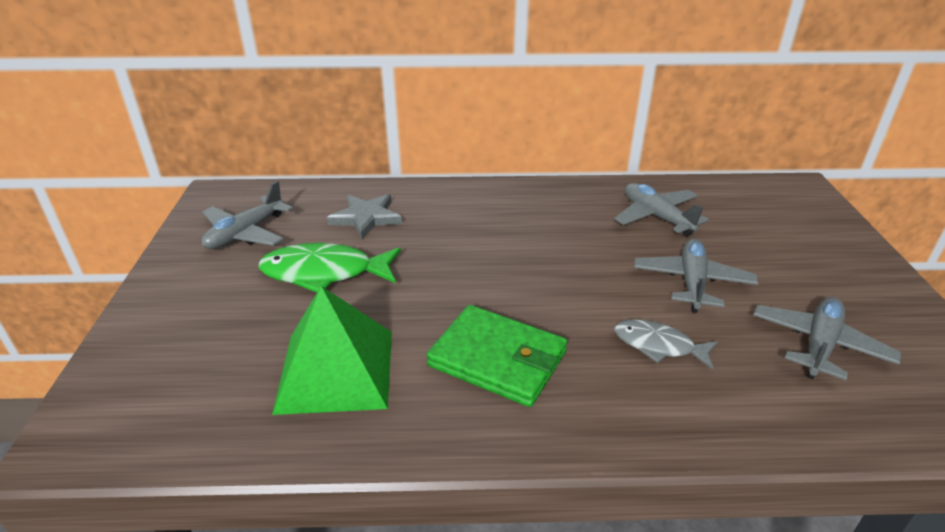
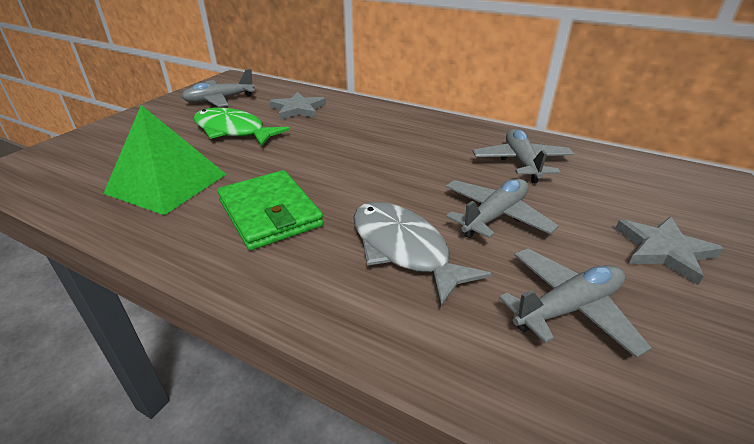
camera: 30 degrees right, 0 degrees up
grey fish [614,319,718,370] -> grey fish [354,202,492,306], size x1.60
none -> grey star [615,217,724,285]

